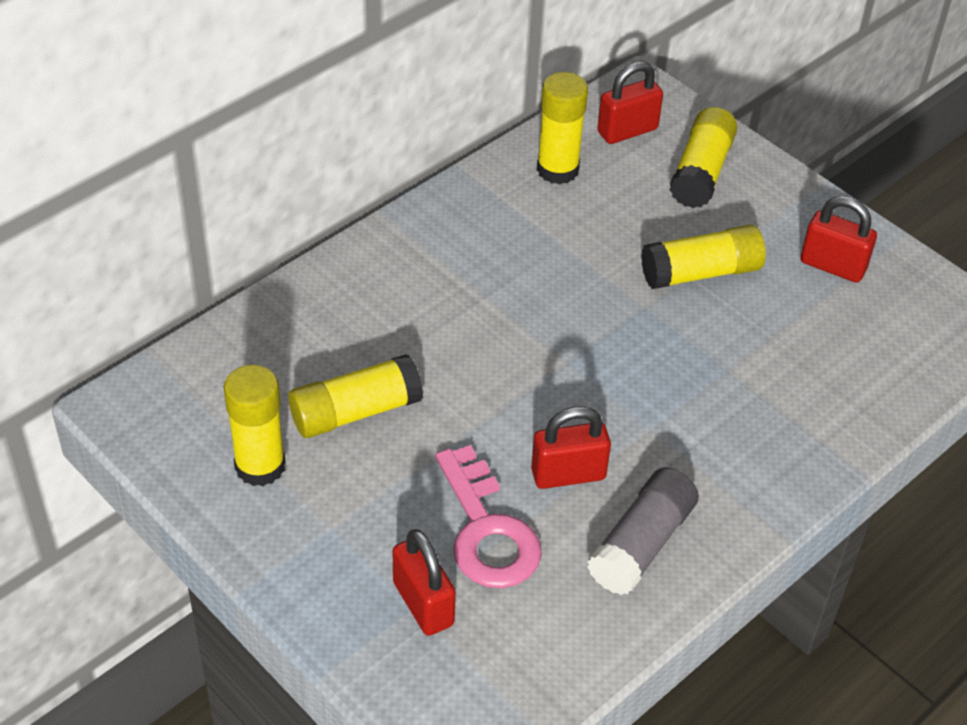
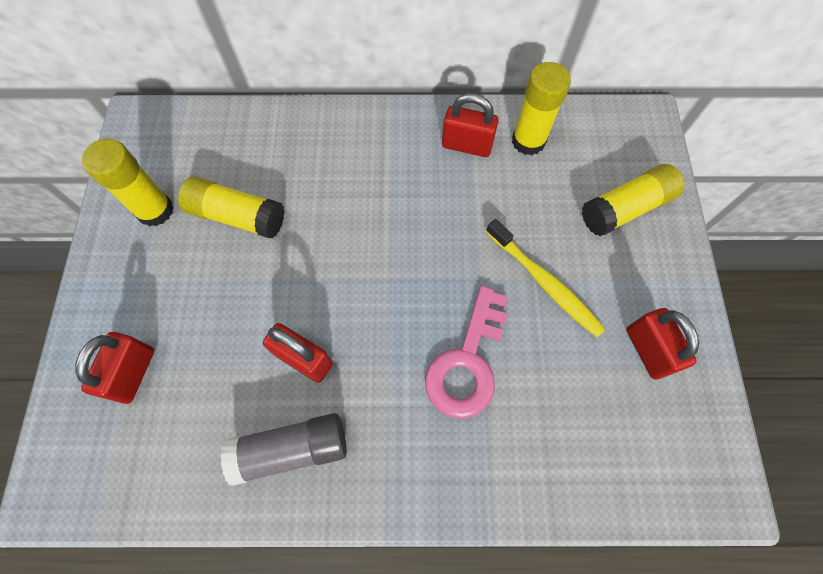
camera: 45 degrees right, 20 degrees up
pink key [435,445,542,588] -> pink key moved to [425,286,508,419]
red padlock [597,61,663,144] -> red padlock moved to [442,93,499,157]
yellow glue stick [641,225,766,289] -> yellow toothbrush [486,219,606,337]

